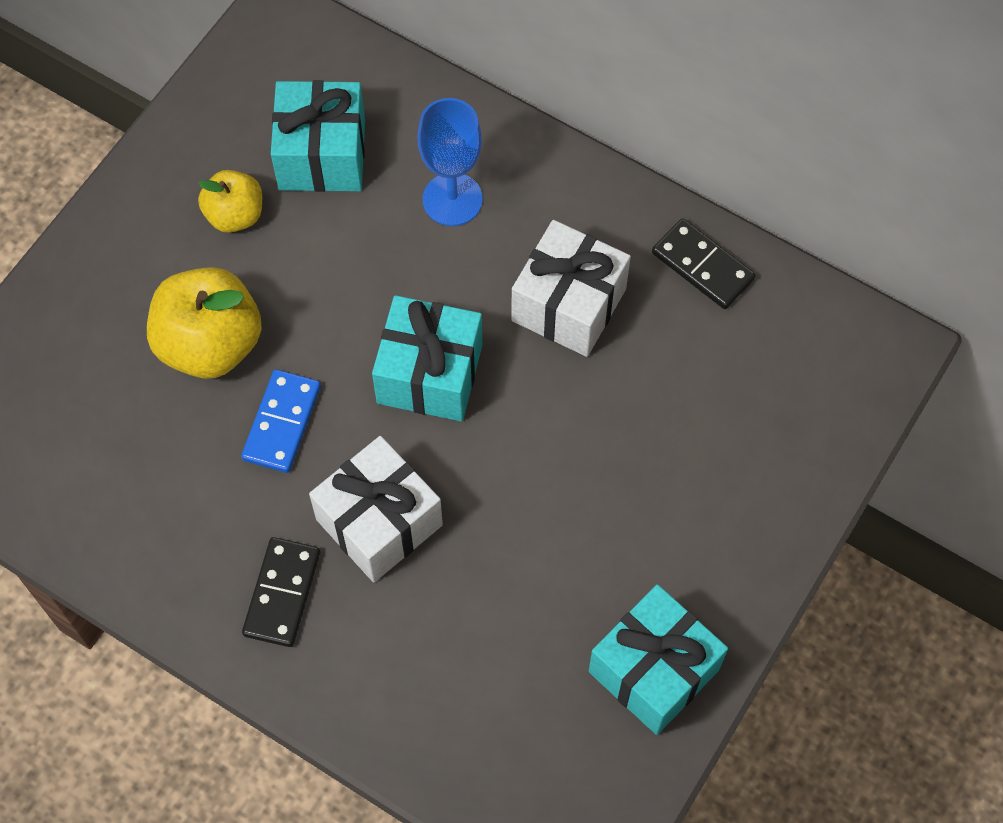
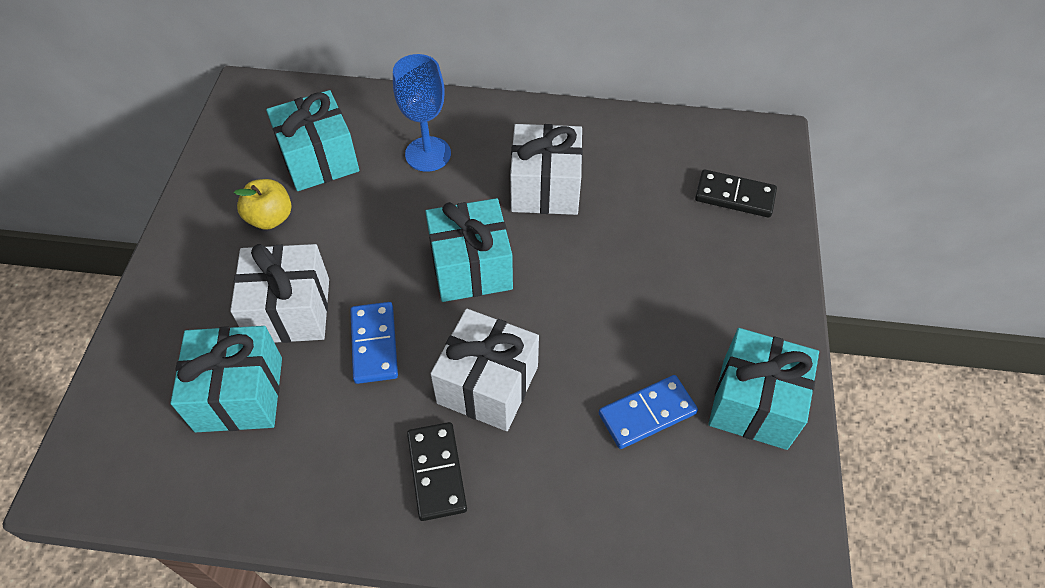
camera: 25 degrees left, 10 degrees down
yellow apple [147,267,262,379] -> white gift [230,244,329,343]
black domino [652,218,756,309] -> black domino moved to [695,169,777,218]
none -> turquoise gift [171,326,282,432]
none -> blue domino [599,375,698,449]

